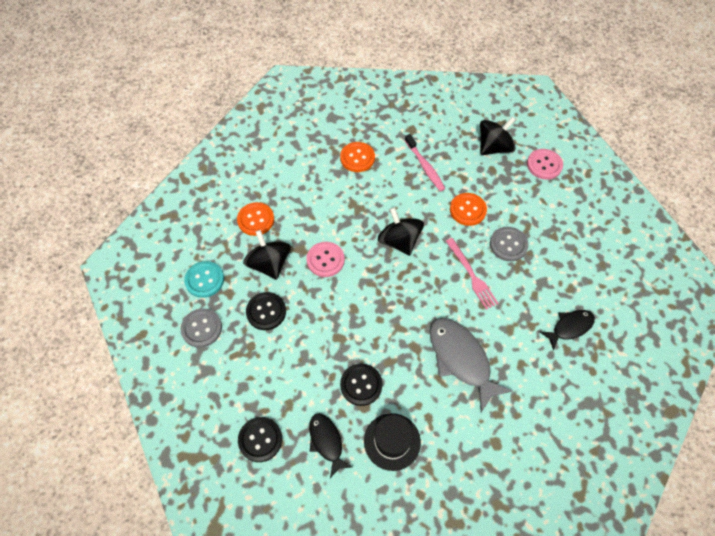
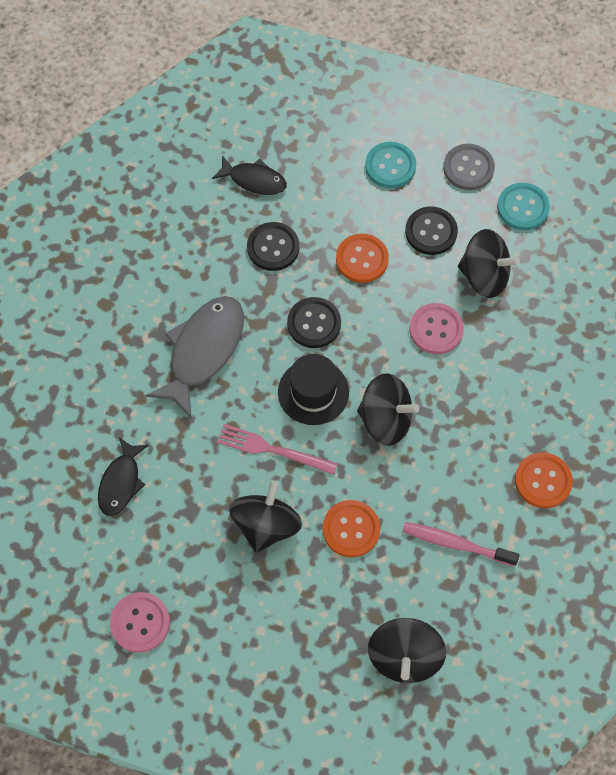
camera: 135 degrees right, 5 degrees up
orange button [237,202,274,236] -> orange button moved to [336,234,389,283]
black button [238,417,282,462] -> black button moved to [287,297,341,348]
black hat [364,413,421,471] -> black hat moved to [278,354,349,425]
grey fish [430,318,513,412] -> grey fish turned 75 degrees counterclockwise [146,296,244,419]
grey button [490,227,528,261] -> black spinning top [229,481,302,553]
pink button [527,149,563,180] -> pink button moved to [110,592,170,653]
none -> turquoise button [365,142,416,188]

